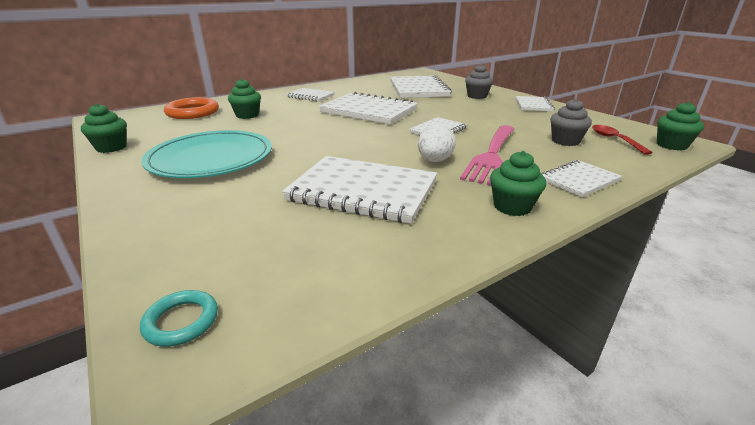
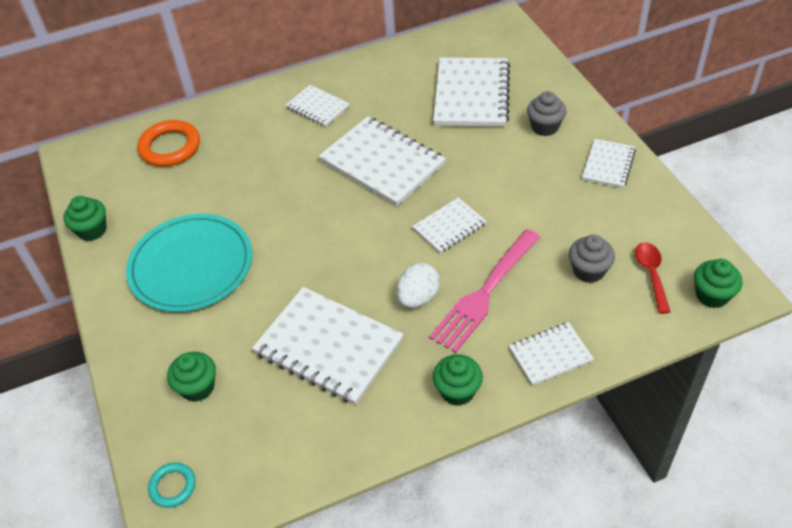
camera: 15 degrees right, 20 degrees up
green cupcake [228,78,261,119] -> green cupcake moved to [167,352,216,402]

